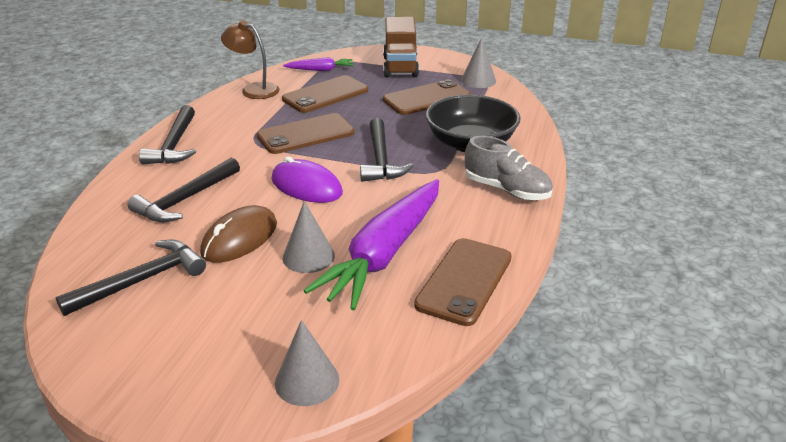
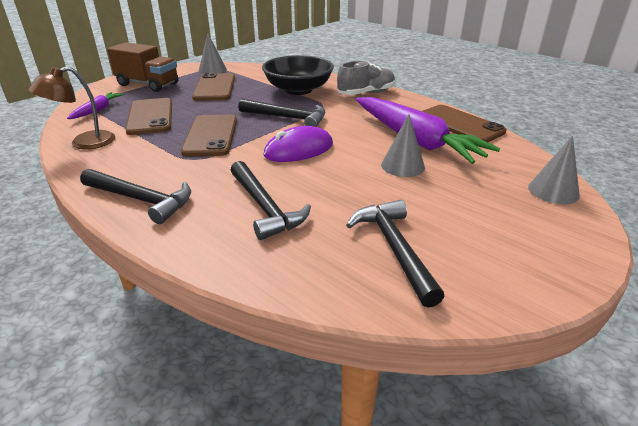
camera: 65 degrees left, 0 degrees up
brown mouse [200,205,277,263] -> none

